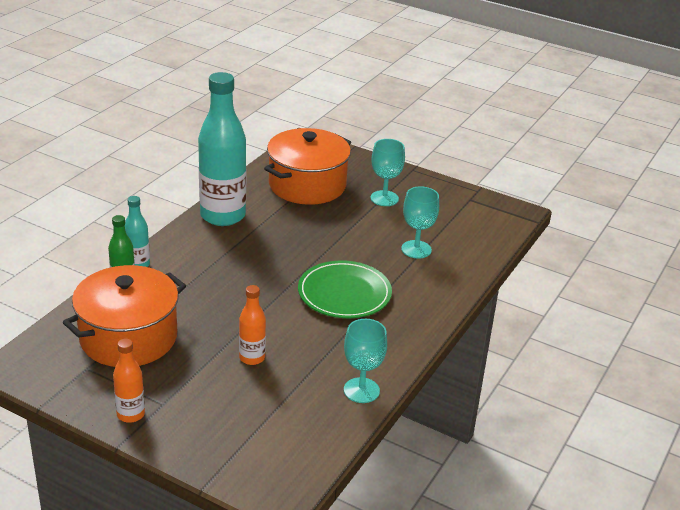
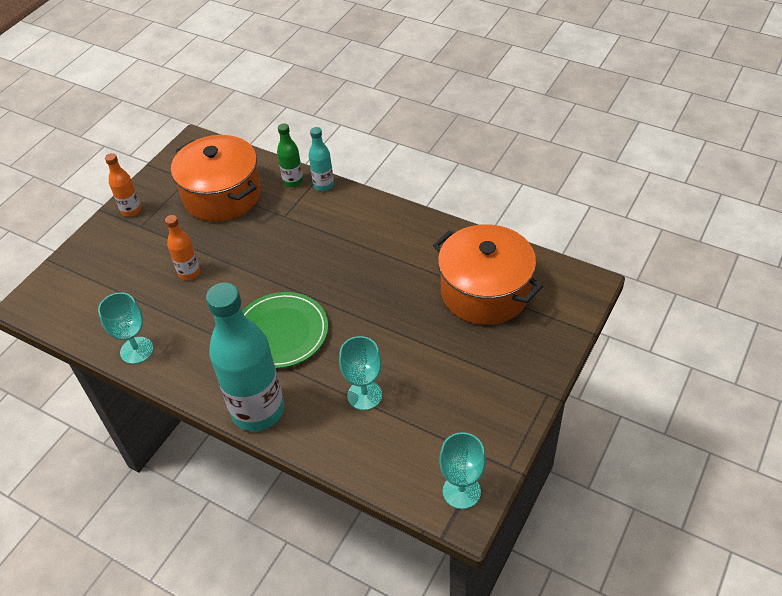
camera: 95 degrees right, 15 degrees up
turquoise bottle [198,72,246,226] -> turquoise bottle moved to [206,283,284,431]
turquoise goblet [371,139,405,206] -> turquoise goblet moved to [439,432,486,509]

